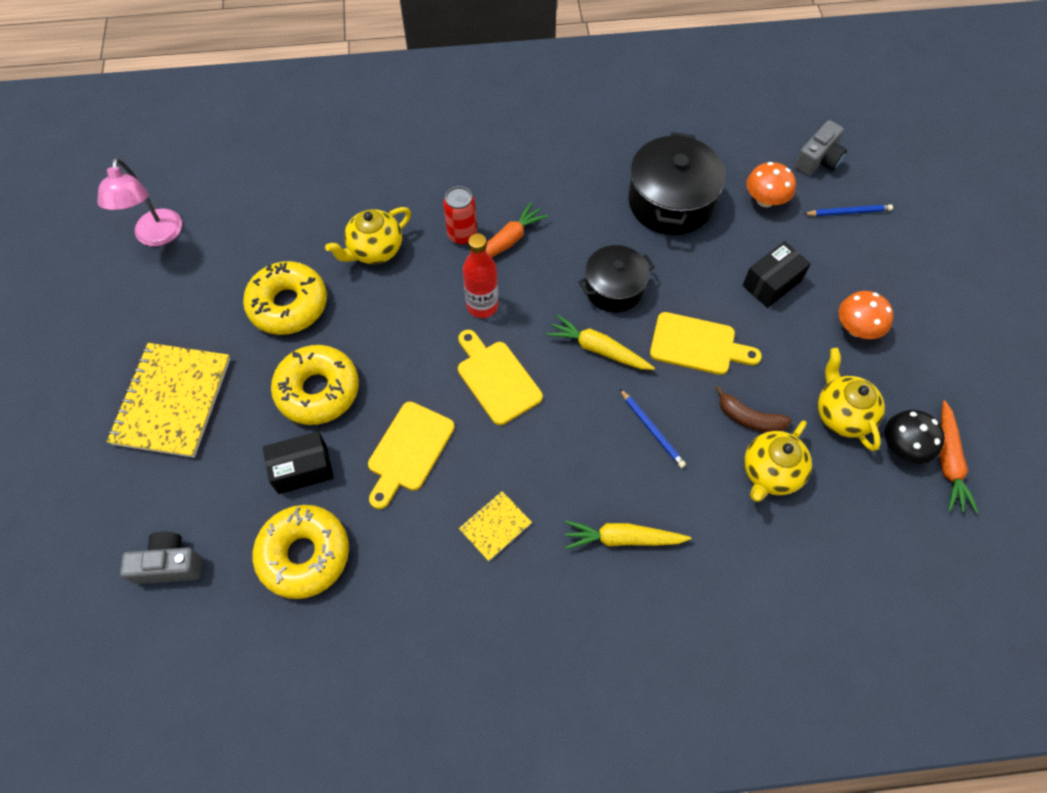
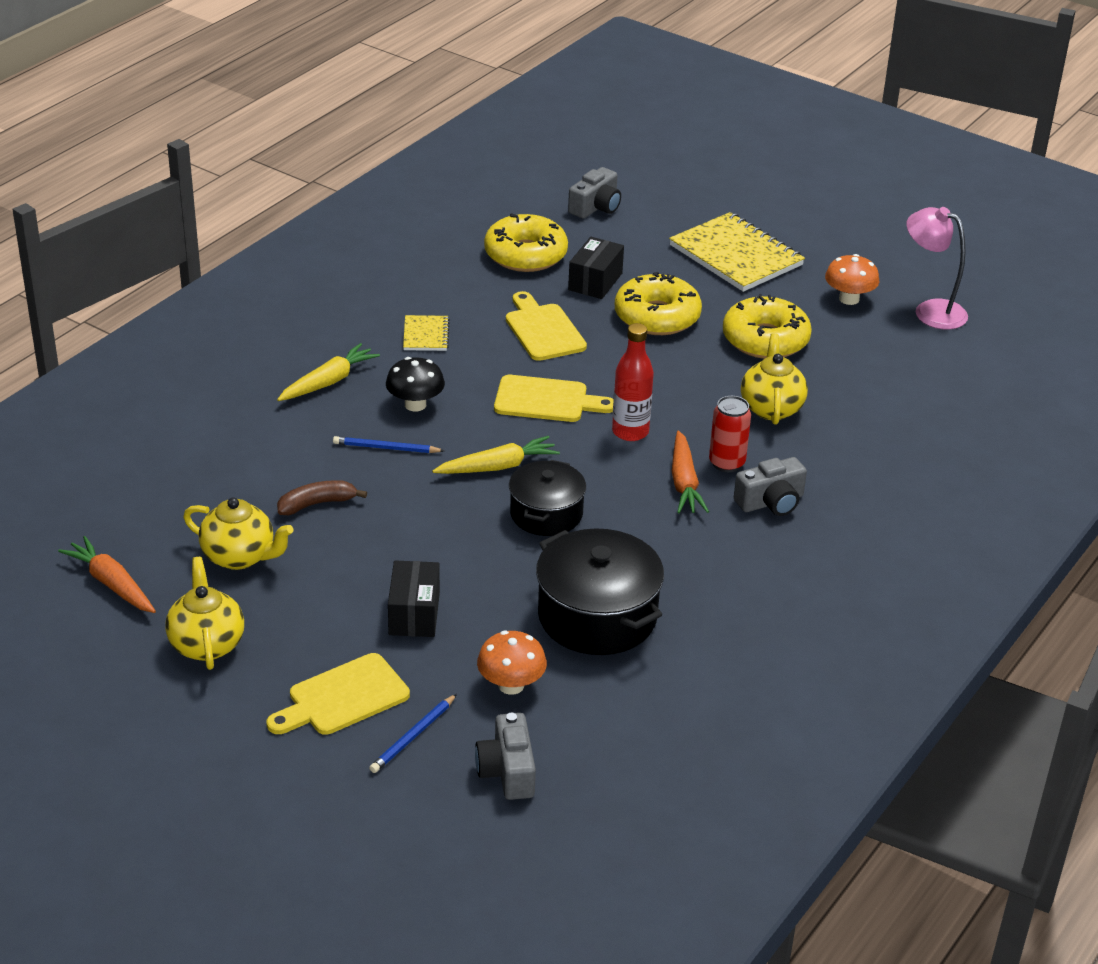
camera: 130 degrees right, 25 degrees down
yellow cutting board [650,312,762,375] -> yellow cutting board moved to [266,653,410,735]
yellow teapot [744,420,812,502] -> yellow teapot moved to [165,557,244,670]
orange mushroom [838,291,894,339] -> orange mushroom moved to [825,254,879,305]
black mushroom [885,410,945,464] -> black mushroom moved to [386,357,445,411]
none -> grey camera [734,457,807,516]

